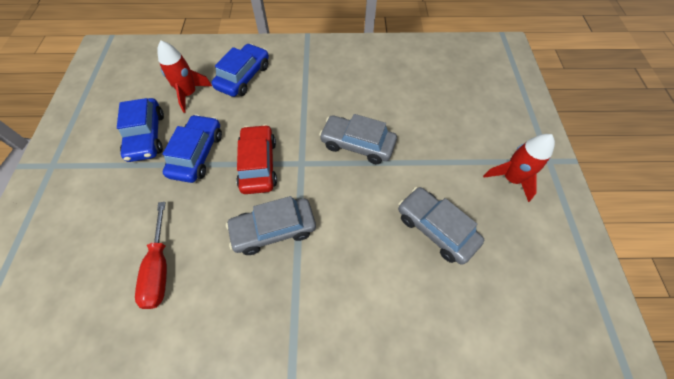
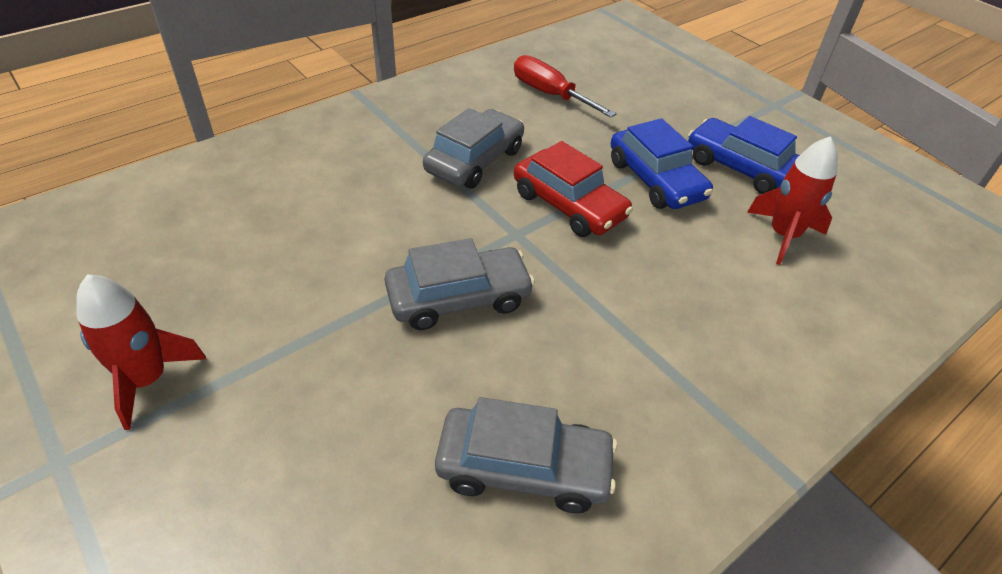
camera: 140 degrees right, 15 degrees down
blue car [212,44,269,97] -> none
grey car [398,187,484,265] -> grey car moved to [435,397,617,513]

